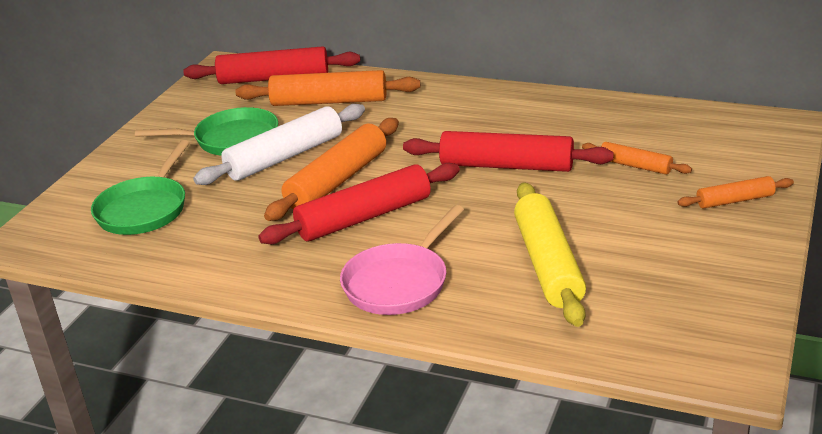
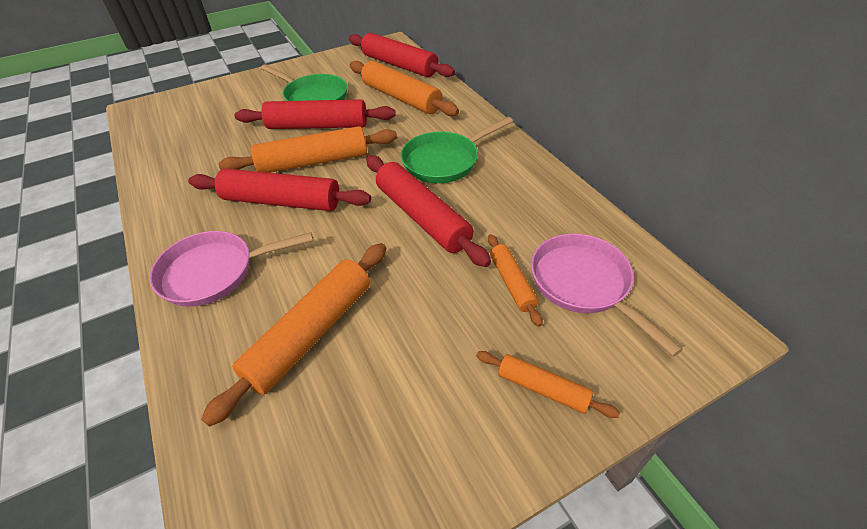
camera: 40 degrees right, 15 degrees up
green pan [91,140,189,235] -> green pan moved to [401,117,513,183]
white rolling pin [193,104,365,185] -> red rolling pin [235,99,396,129]
yellow rolling pin [514,182,586,327] -> orange rolling pin [201,243,387,427]
none -> pink pan [531,233,683,356]

